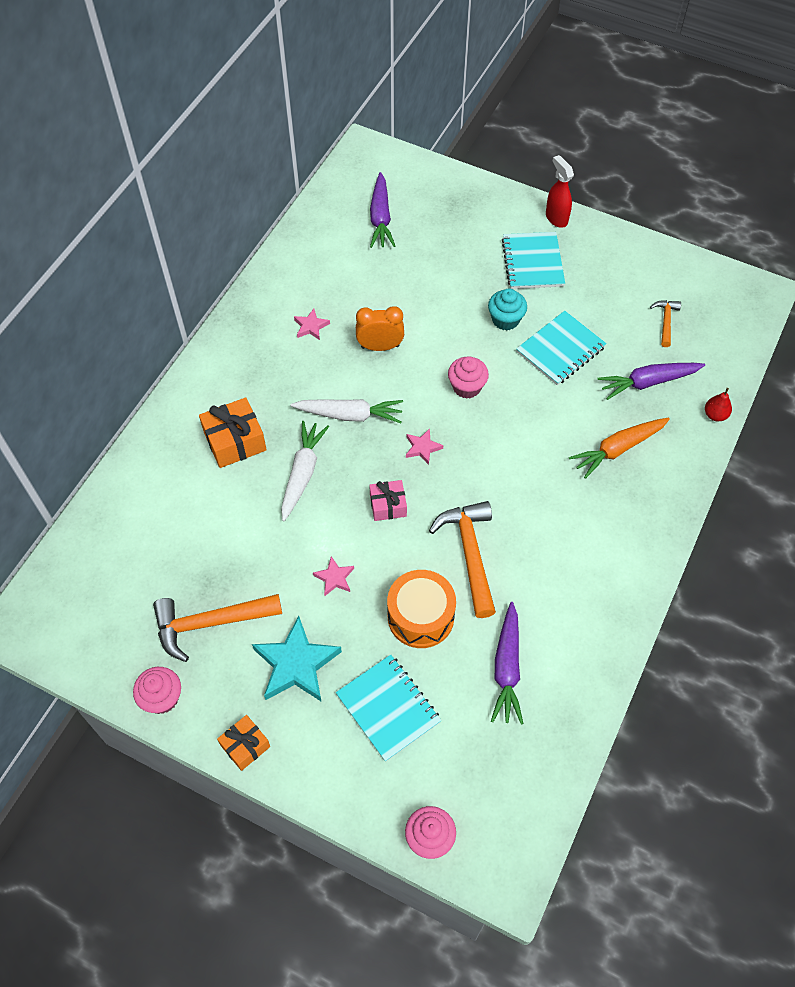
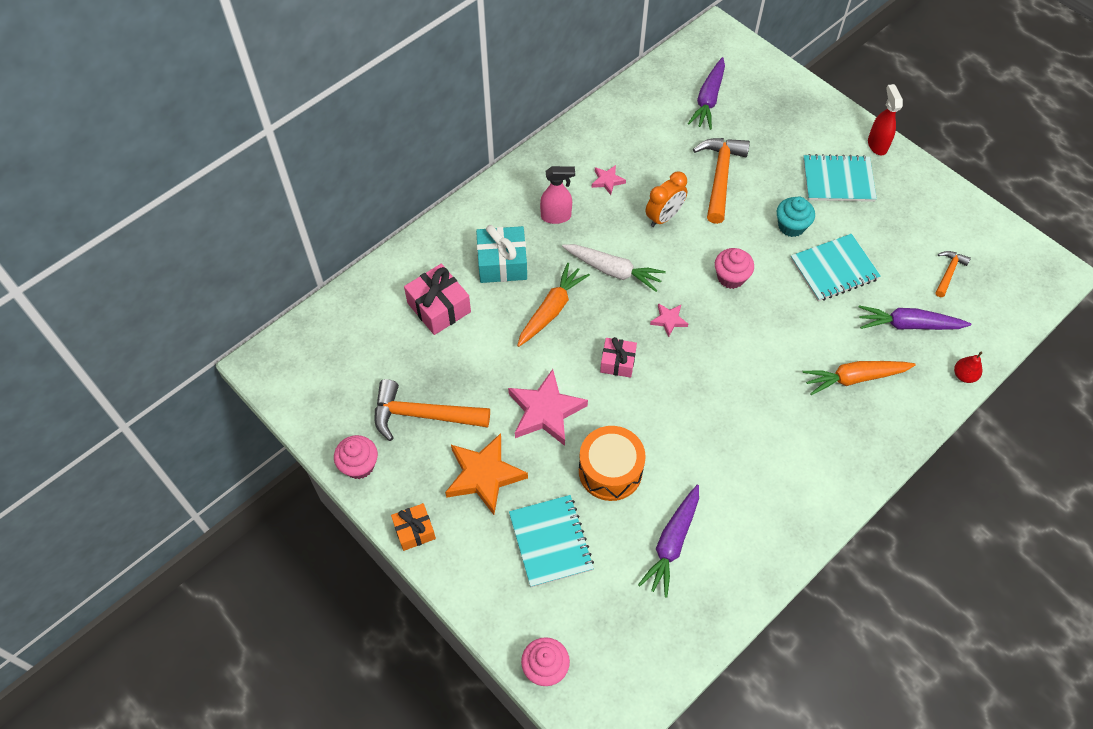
camera: 20 degrees right, 0 degrees up
orange gift [199,397,267,468] -> turquoise gift [476,225,527,283]
turquoise star [252,616,342,701] -> orange star [445,433,528,515]
white carrot [281,421,329,521] -> orange carrot [517,263,590,347]
pink star [313,556,354,596] -> pink star [508,369,588,446], size x2.04
orange clock [356,306,404,351] -> orange clock turned 120 degrees clockwise [645,172,687,227]
orange hammer [429,501,496,618] -> orange hammer moved to [693,138,750,224]
turquoise notebook [502,232,565,289] -> turquoise notebook turned 75 degrees clockwise [803,154,877,202]
none -> pink gift [404,264,471,335]
none -> pink spray bottle [540,166,575,224]

